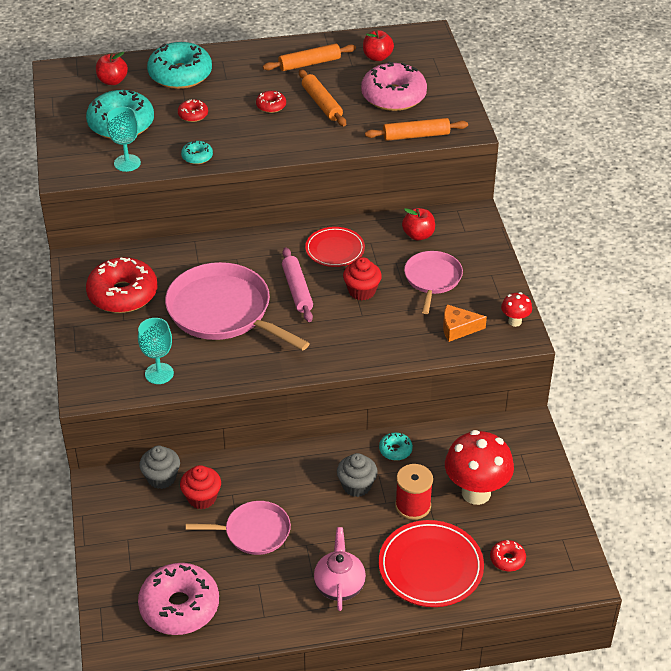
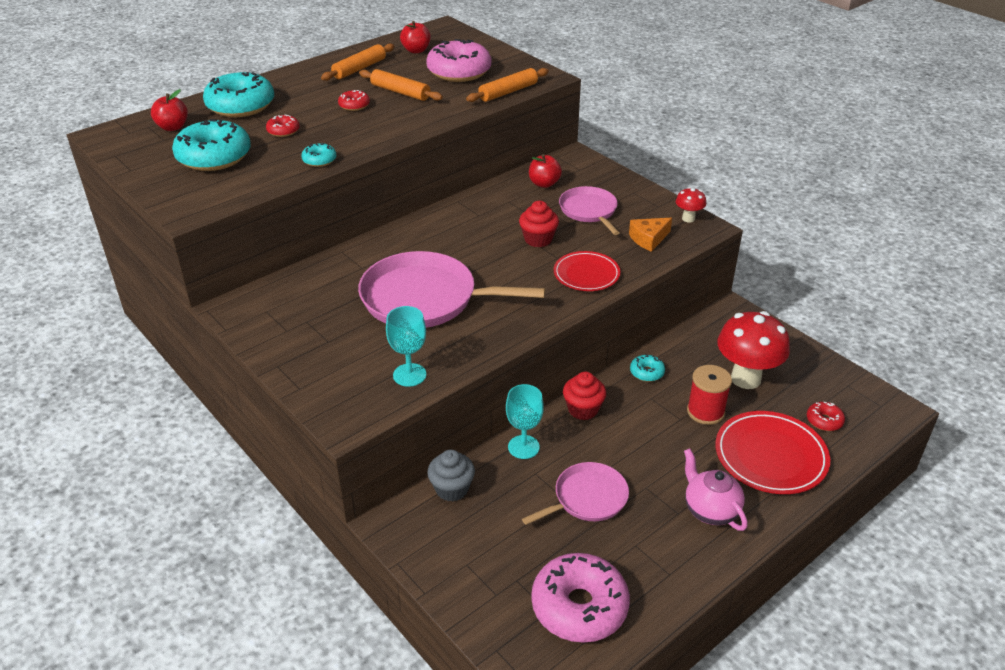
camera: 30 degrees left, 5 degrees down
red donut [86,257,158,313] -> none
turquoise goblet [107,106,141,172] -> turquoise goblet moved to [506,384,544,459]
red cupcake [180,465,221,509] -> red cupcake moved to [563,372,606,420]
pink rolling pin [282,247,313,322] -> none
red plate [305,227,365,267] -> red plate moved to [554,251,620,291]
grey cupcake [337,453,378,497] -> none

